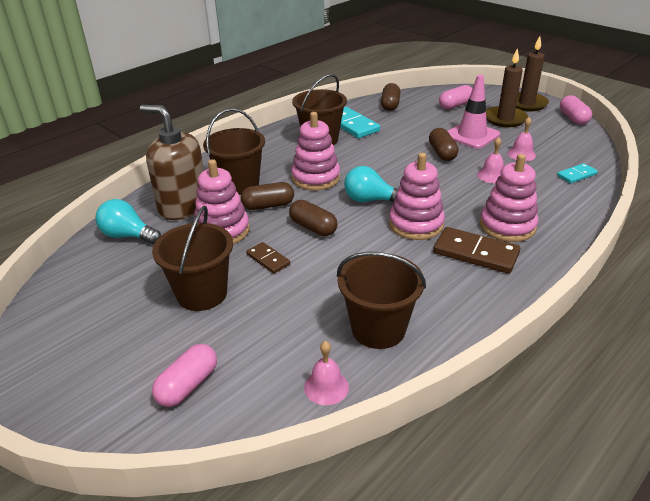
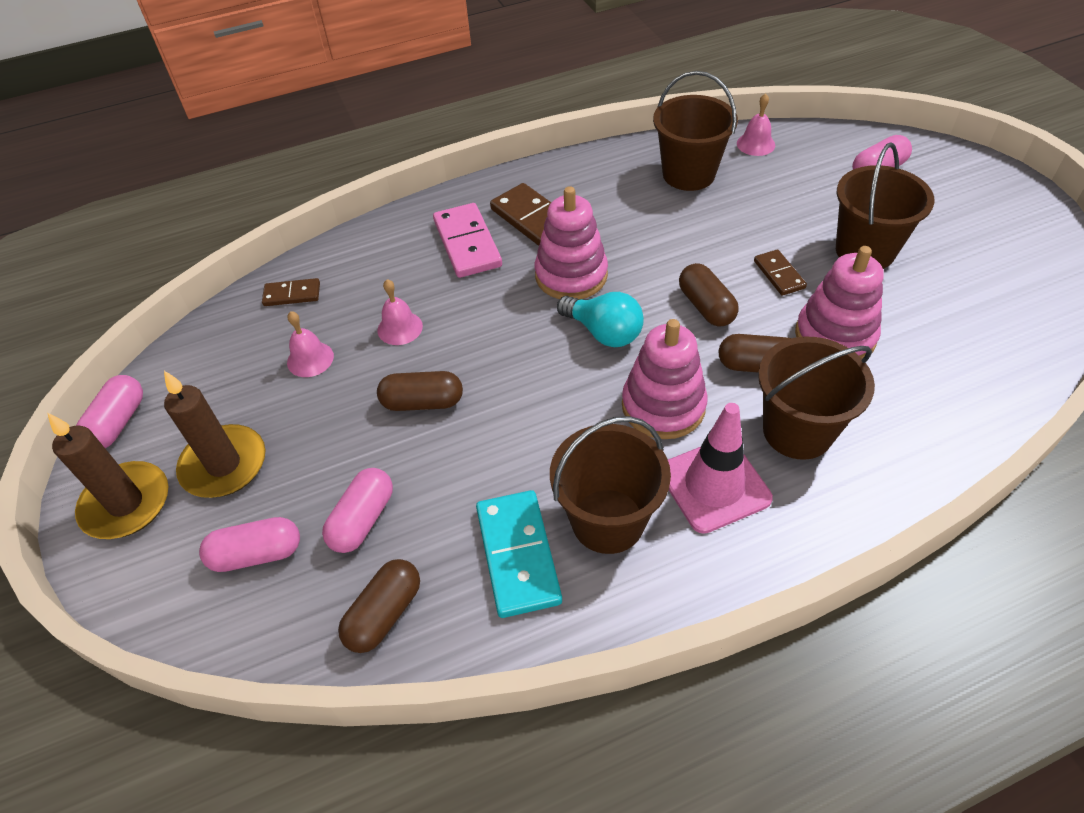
camera: 155 degrees left, 15 degrees up
turquoise light bulb [96,199,161,244] -> none
brown soap dispenser [140,105,204,220] -> none
brown capsule [429,128,458,161] -> brown capsule turned 75 degrees clockwise [377,371,463,411]
pink traffic cone [448,75,500,149] -> pink traffic cone moved to [668,403,773,534]
pink stacking toy [480,154,538,242] -> pink domino [433,203,502,278]
turquoise domino [557,163,598,184] -> brown domino [262,278,320,306]
none -> pink capsule [322,468,393,553]

